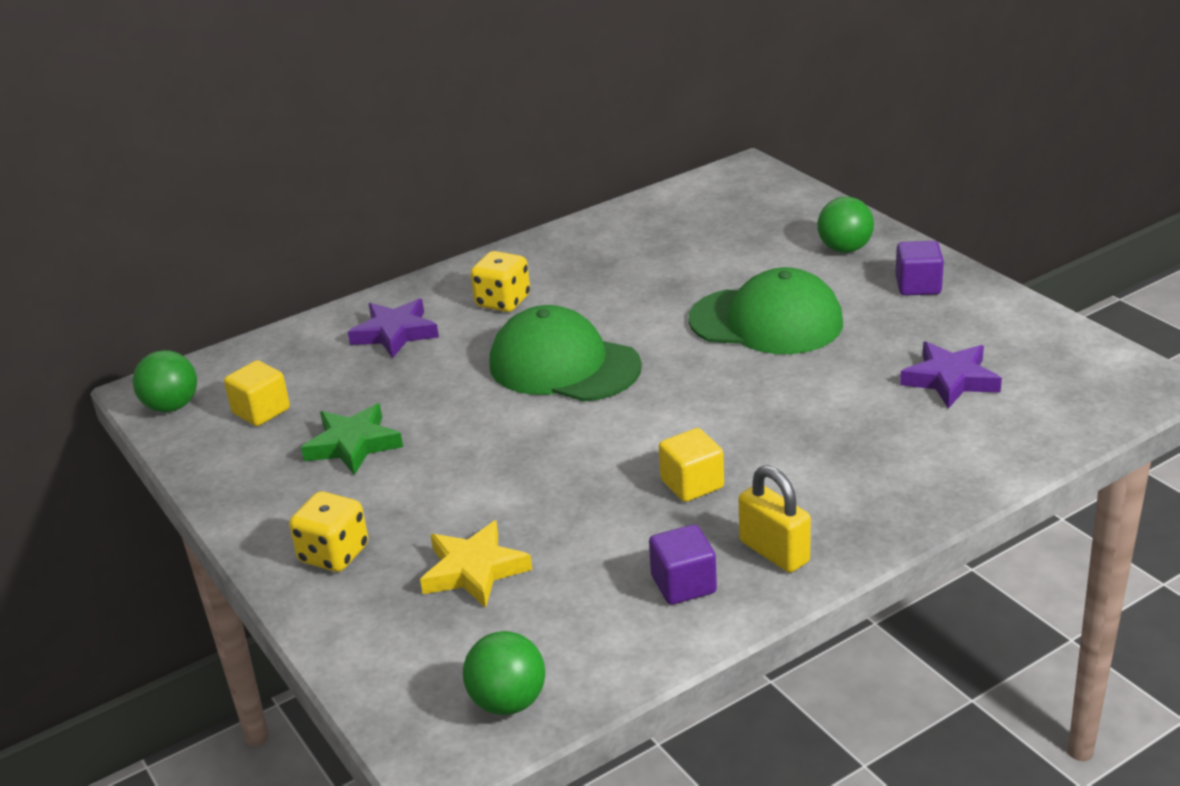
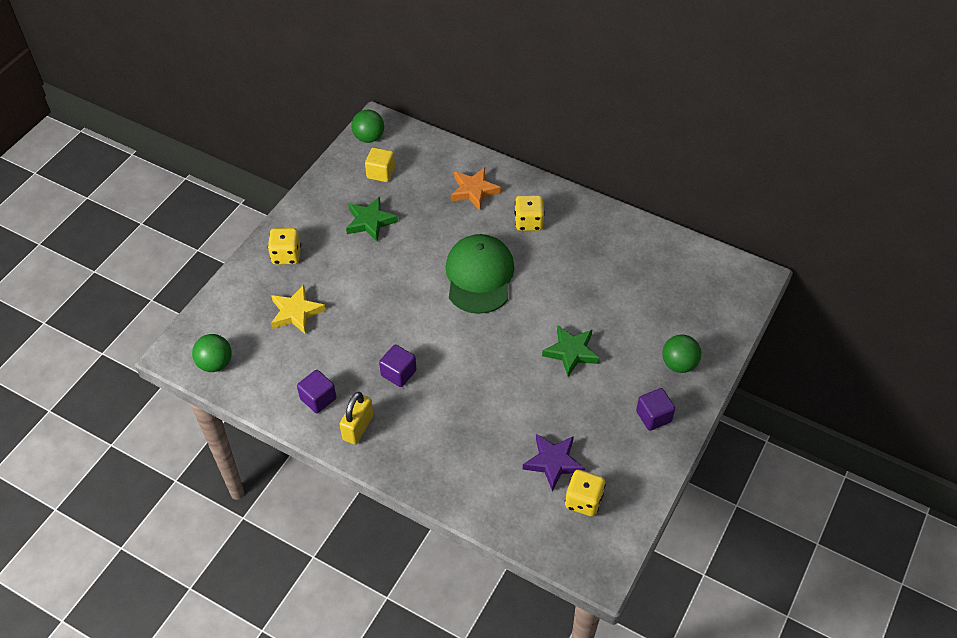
camera: 60 degrees right, 20 degrees up
purple star [348,299,439,358] -> orange star [451,167,501,211]
yellow cube [659,428,724,502] -> purple cube [379,344,417,387]
green cap [688,267,843,354] -> green star [542,325,600,377]
none -> yellow dice [565,470,606,517]

